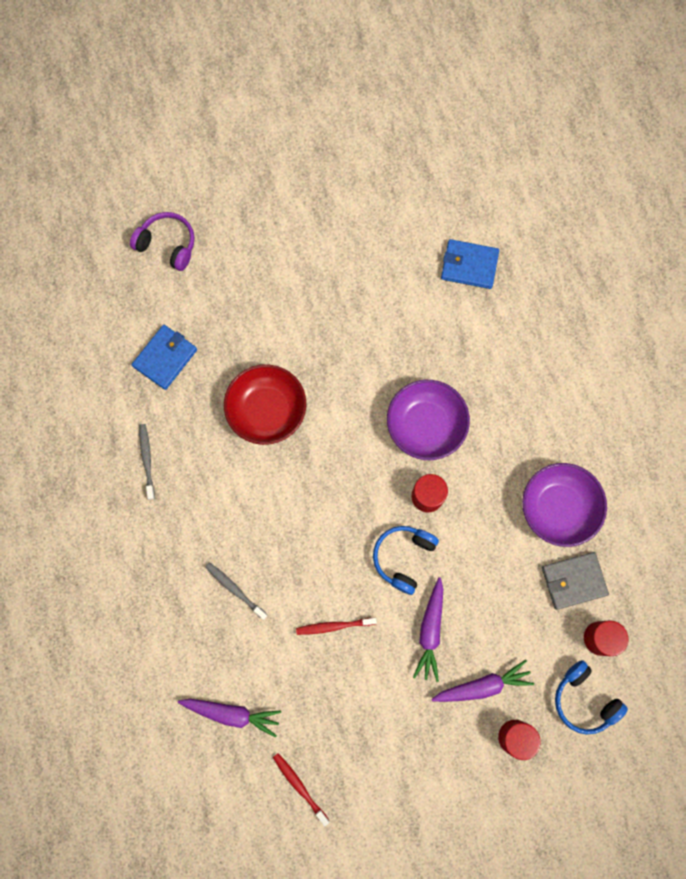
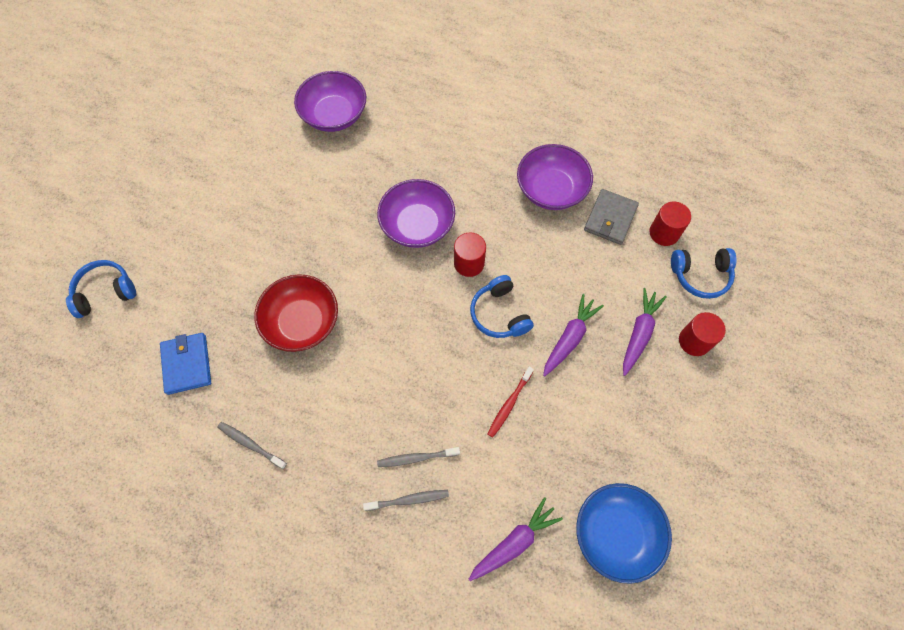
camera: 50 degrees left, 10 degrees down
purple headphones [130,212,195,271] -> blue headphones [66,260,136,318]
red toothbrush [273,753,329,826] -> blue bowl [576,483,672,584]
purple carrot [413,577,443,682] -> purple carrot turned 105 degrees counterclockwise [543,294,604,376]
blue wallet [441,239,499,289] -> purple bowl [294,71,366,132]
none -> grey toothbrush [363,490,449,511]

